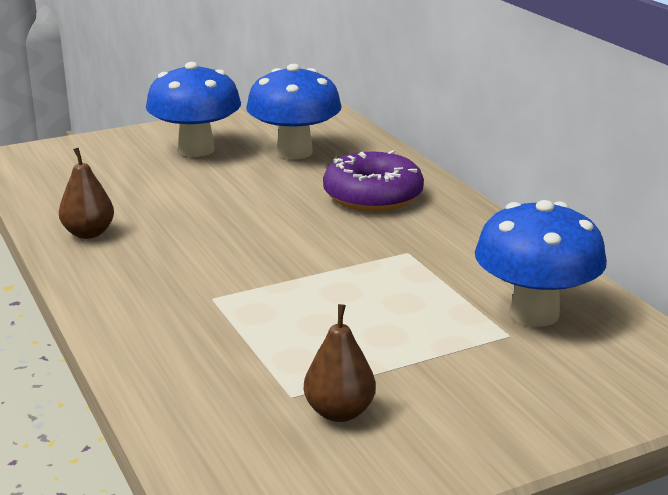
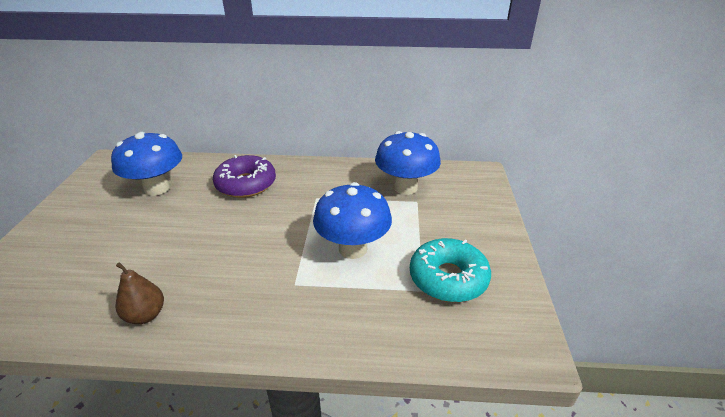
camera: 60 degrees left, 10 degrees up
blue mushroom [146,62,241,157] -> blue mushroom moved to [313,182,392,259]
brown pear [304,304,376,422] -> turquoise donut [410,238,491,302]

